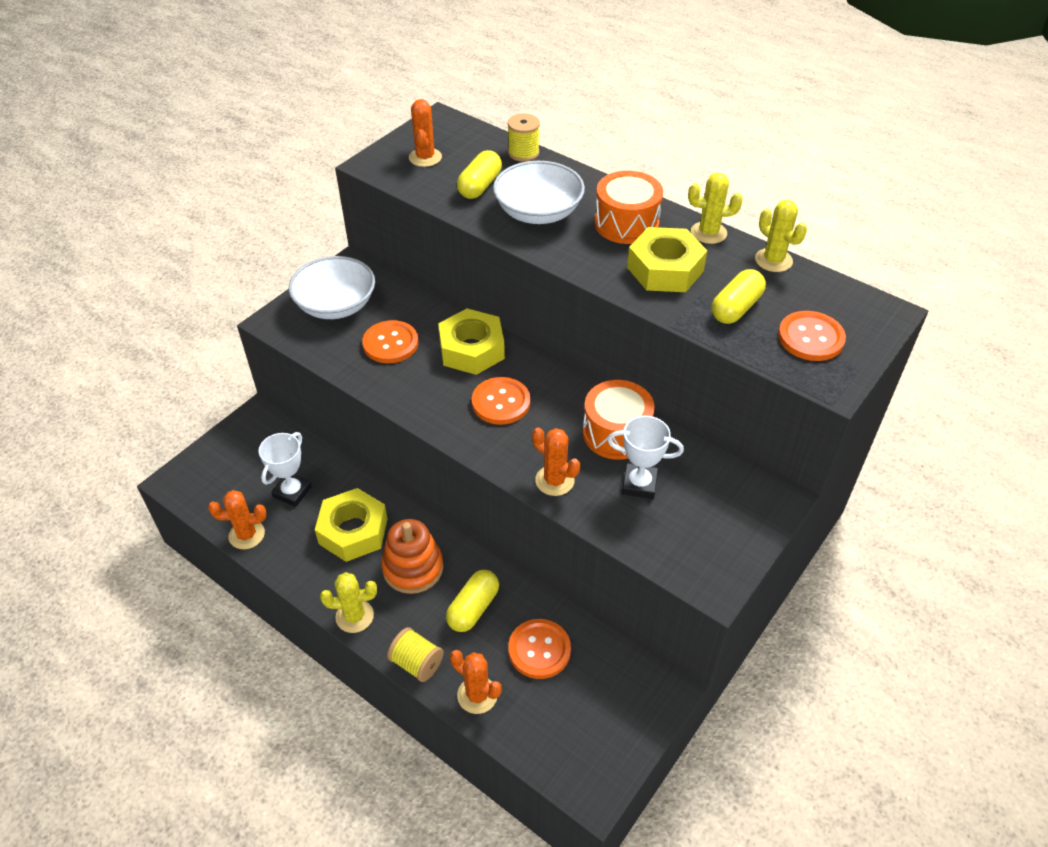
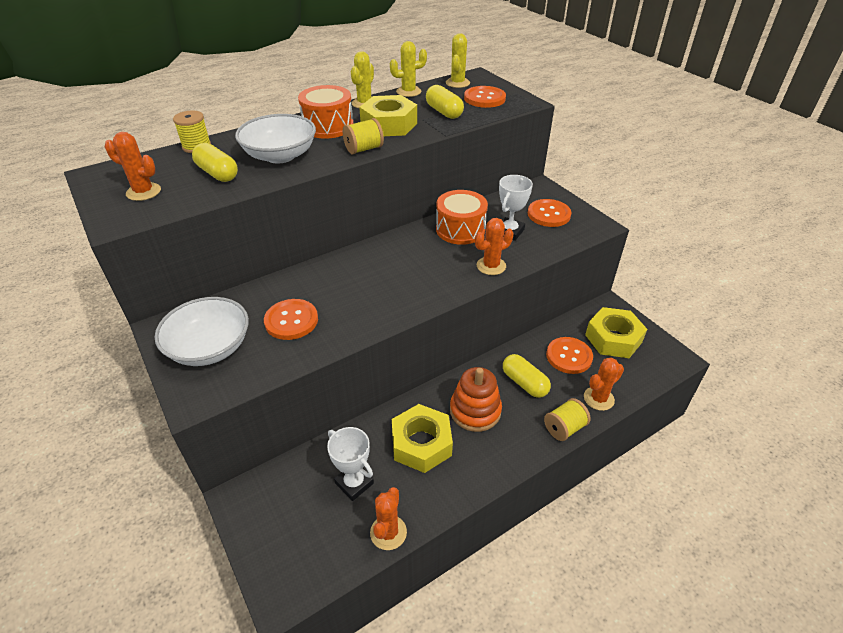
camera: 70 degrees left, 5 degrees down
yellow cactus [320,572,377,633] -> yellow cactus moved to [446,33,470,88]
yellow nut [438,309,505,375] -> yellow nut moved to [585,307,647,358]
orange button [472,377,530,425] -> orange button moved to [528,199,571,227]
none -> yellow spool [343,118,384,155]

